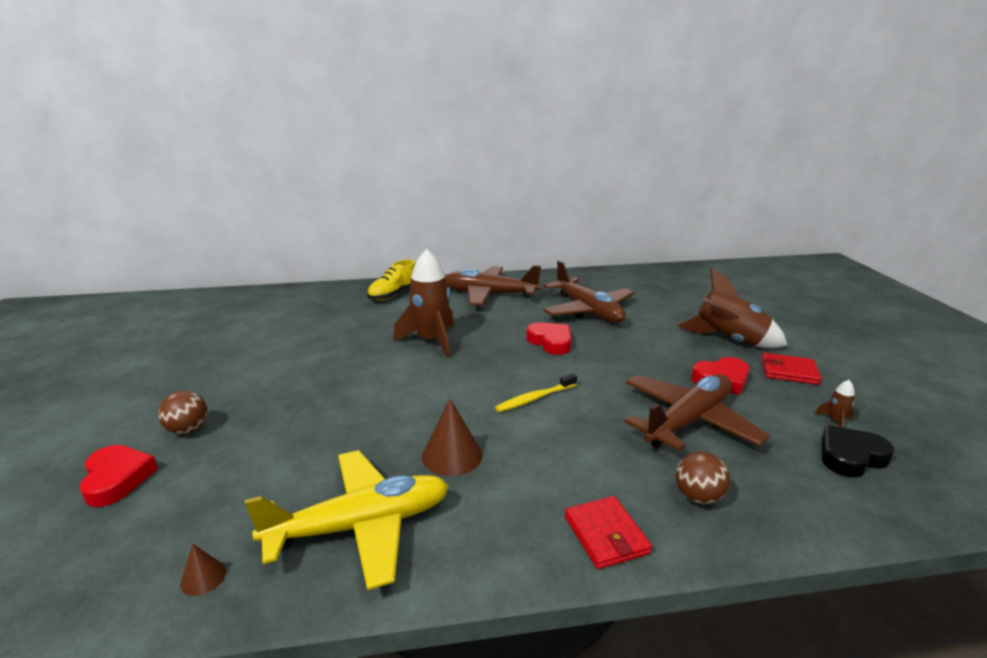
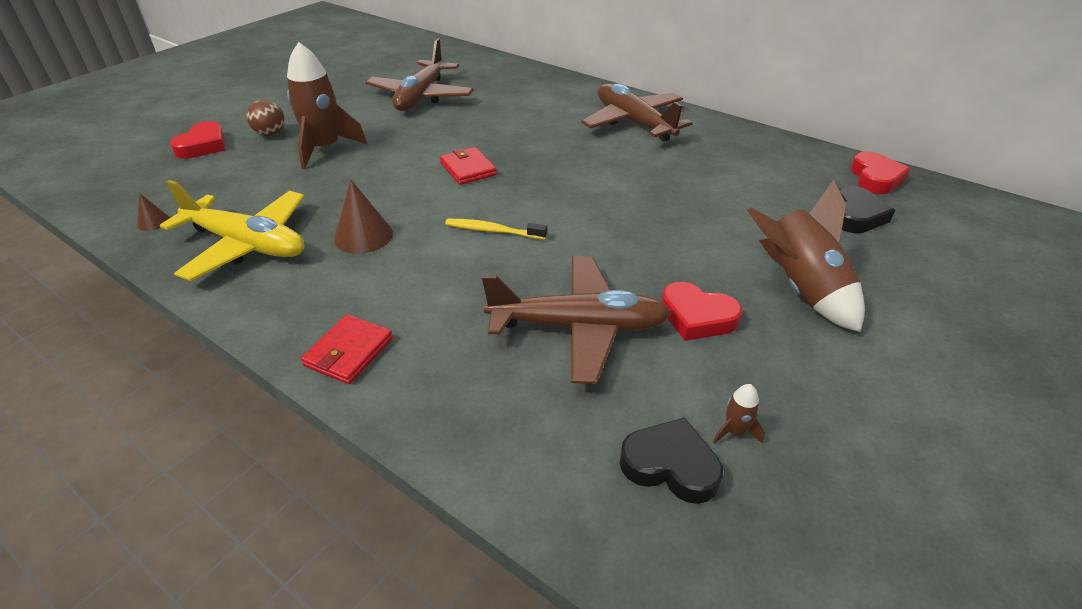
camera: 45 degrees right, 15 degrees up
yellow shoe [367,259,415,301] -> none
brown rocket [393,249,454,358] -> brown rocket moved to [287,42,367,169]
red heart [526,322,572,355] -> red heart moved to [851,151,910,194]
brown plane [543,260,634,323] -> brown plane moved to [366,38,474,111]
brown ball [676,452,730,504] -> none
red wallet [761,353,822,385] -> red wallet moved to [440,147,497,185]
none -> black heart [839,186,895,233]

